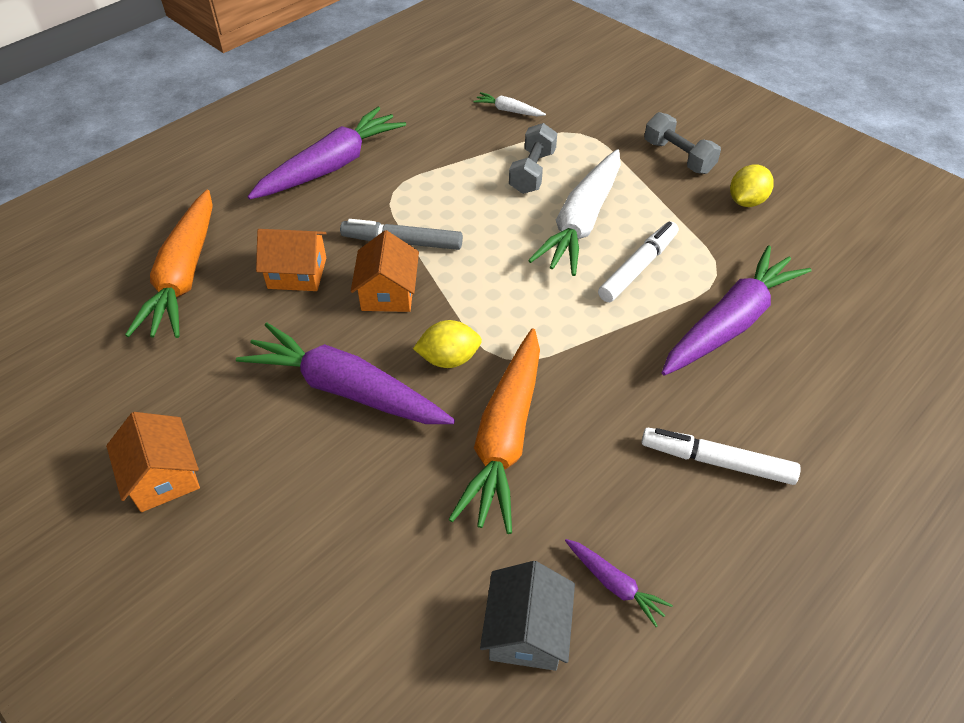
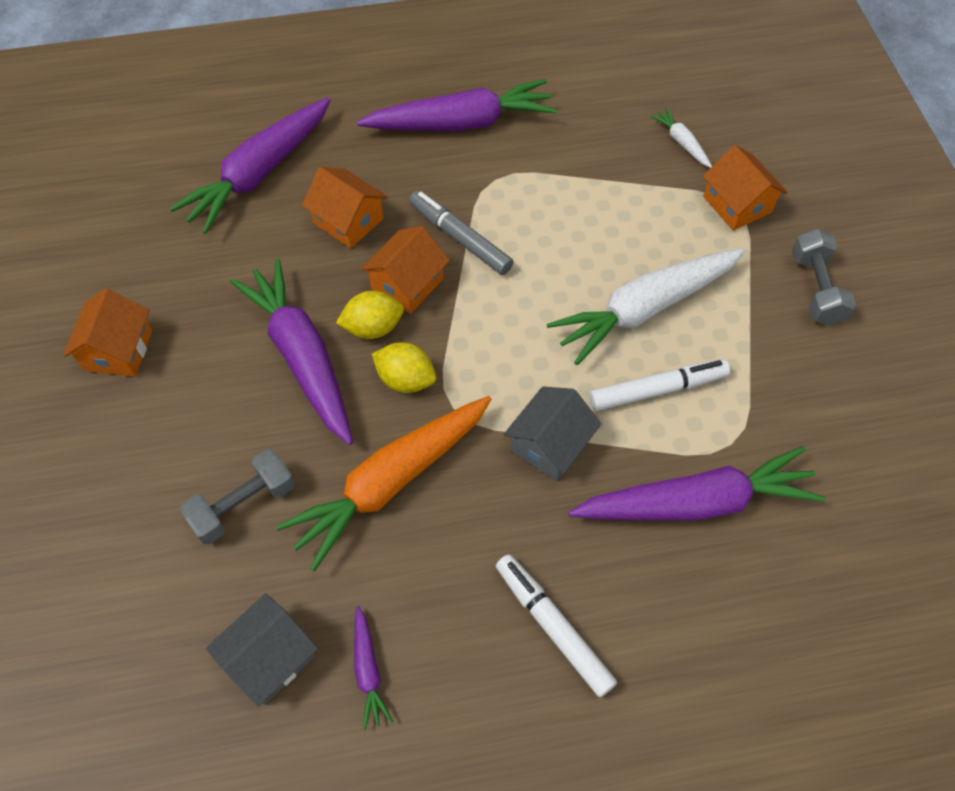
camera: 35 degrees right, 10 degrees up
orange carrot [125,190,213,338] -> purple carrot [169,97,331,234]
grey dumbbell [509,123,557,194] -> grey dumbbell moved to [180,449,295,544]
yellow lemon [730,164,774,207] -> yellow lemon moved to [336,291,404,339]
none -> grey house [504,386,601,481]
none -> orange house [703,145,788,231]

